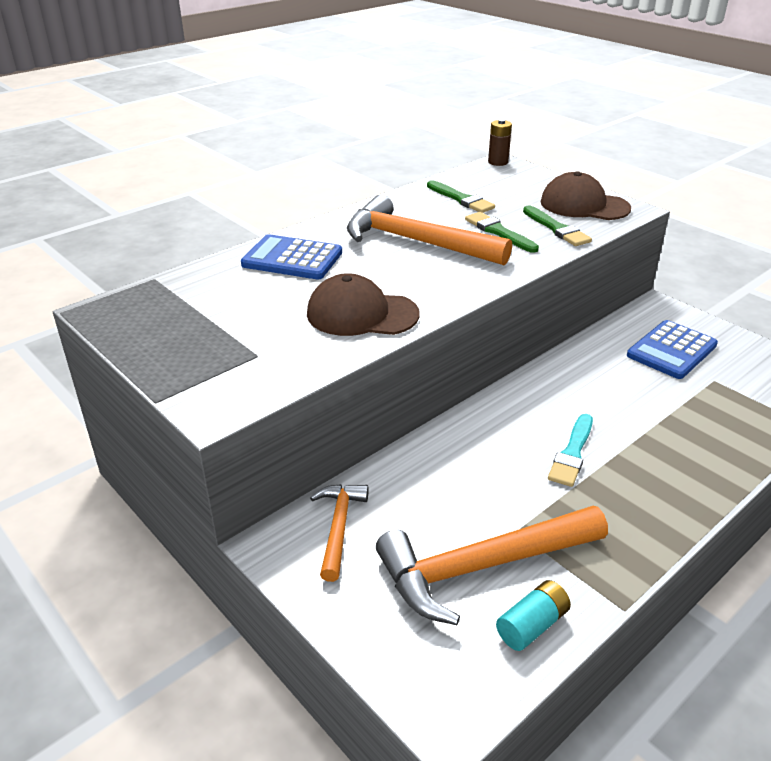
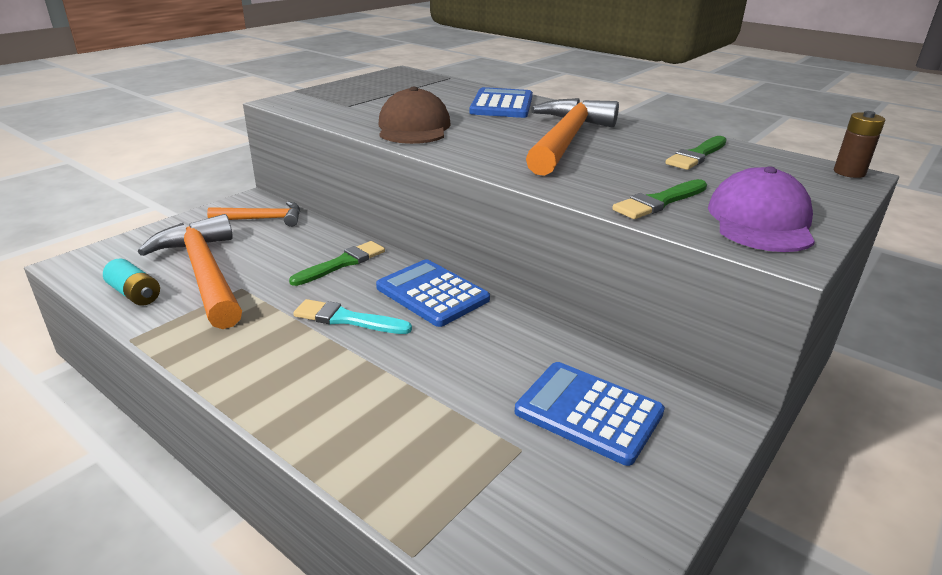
camera: 80 degrees right, 5 degrees down
green brush [465,212,539,253] -> green brush moved to [289,241,385,286]
brown cap [540,171,631,220] -> purple cap [708,166,815,252]
none -> blue calculator [376,259,490,327]

